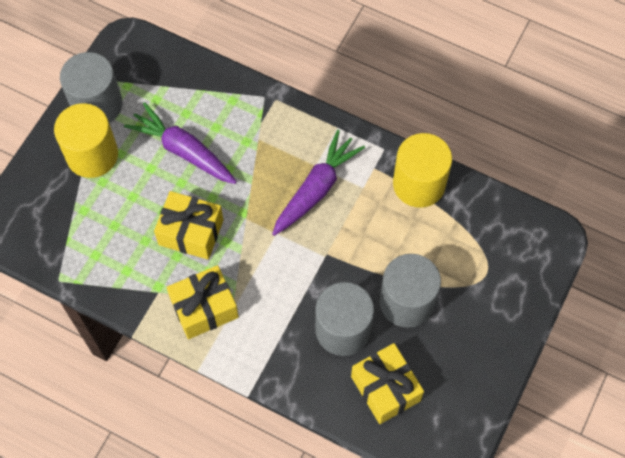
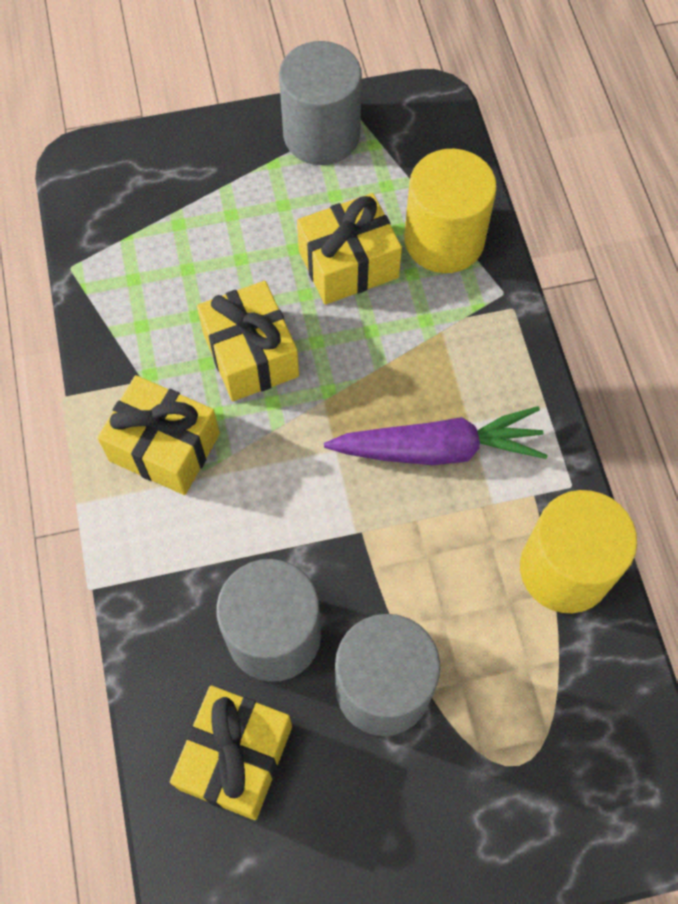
camera: 50 degrees right, 0 degrees up
yellow cylinder [54,103,118,178] -> yellow cylinder moved to [404,149,497,273]
purple carrot [124,102,237,184] -> yellow gift [297,193,402,305]

